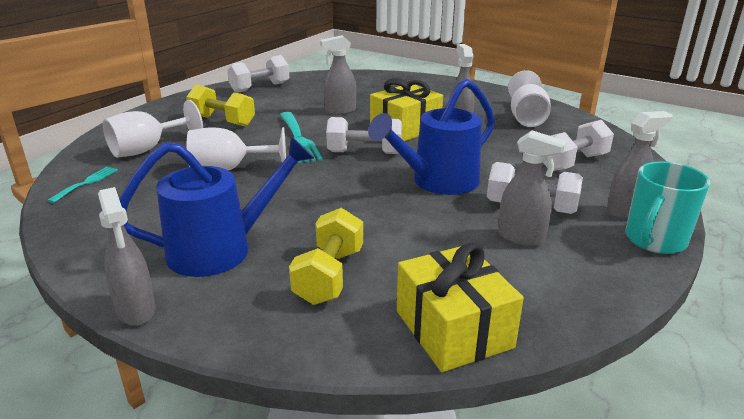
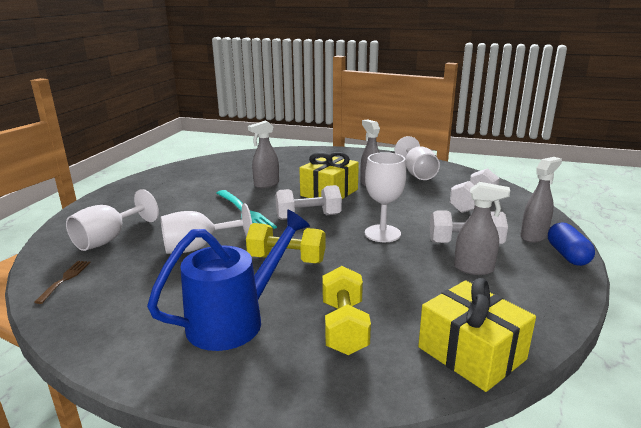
camera: 15 degrees left, 5 degrees down
turquoise fork [47,167,118,203] -> brown fork [34,261,91,304]
grey spray bottle [98,187,156,326] -> none
yellow dumbbell [186,85,255,127] -> yellow dumbbell moved to [246,223,326,263]
white dumbbell [227,55,289,93] -> none
blue watering can [368,79,495,195] -> white goblet [365,152,406,242]
turquoise mug [626,161,710,254] -> blue capsule [548,223,595,266]

